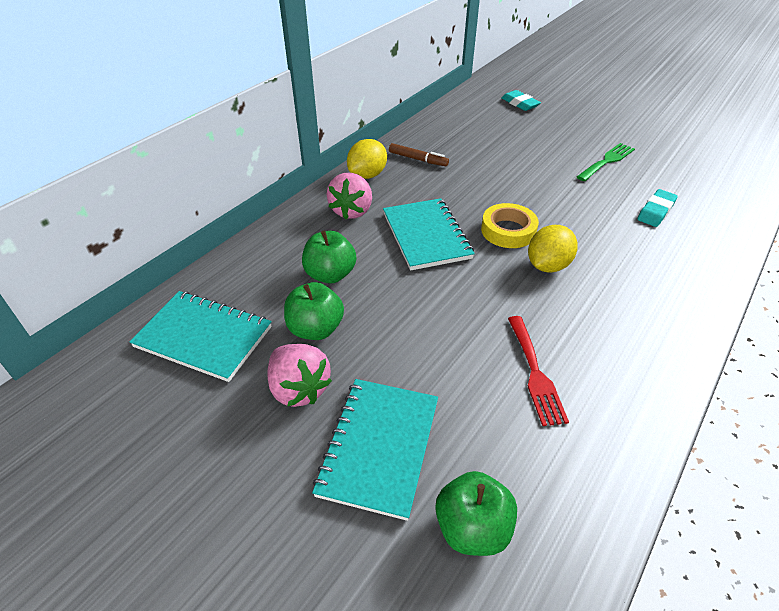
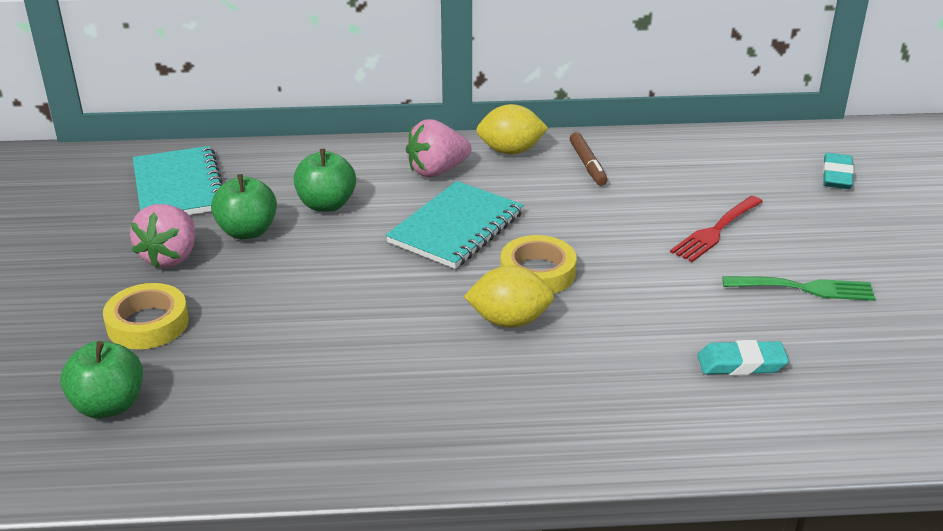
camera: 50 degrees right, 10 degrees down
turquoise notebook [312,379,438,521] -> yellow tape [103,283,189,349]
red fork [508,316,569,426] -> red fork moved to [670,196,763,262]

